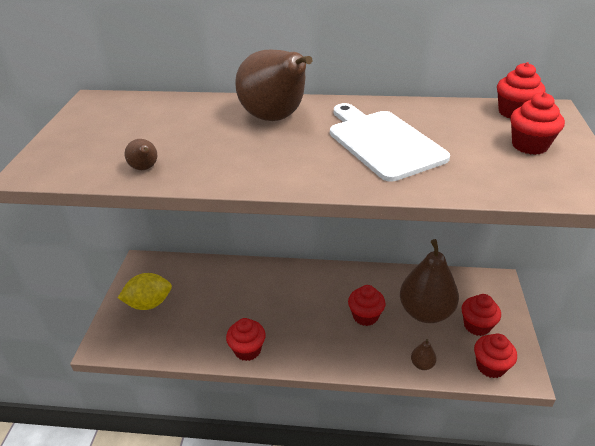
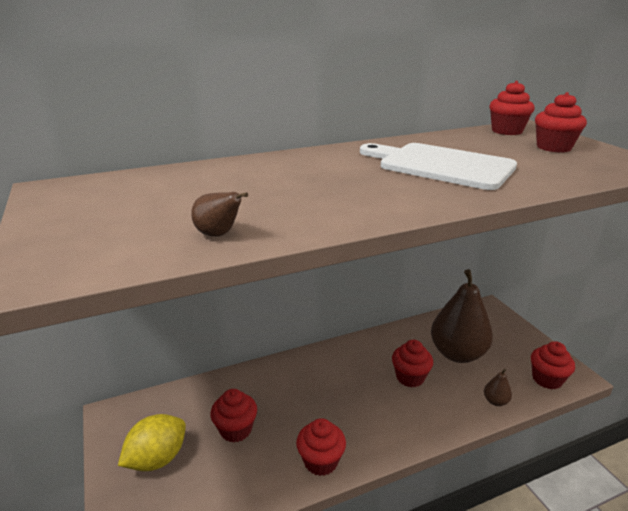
camera: 30 degrees left, 10 degrees down
brown pear [235,50,312,121] -> none
red cupcake [462,294,501,336] -> red cupcake moved to [210,389,257,443]

